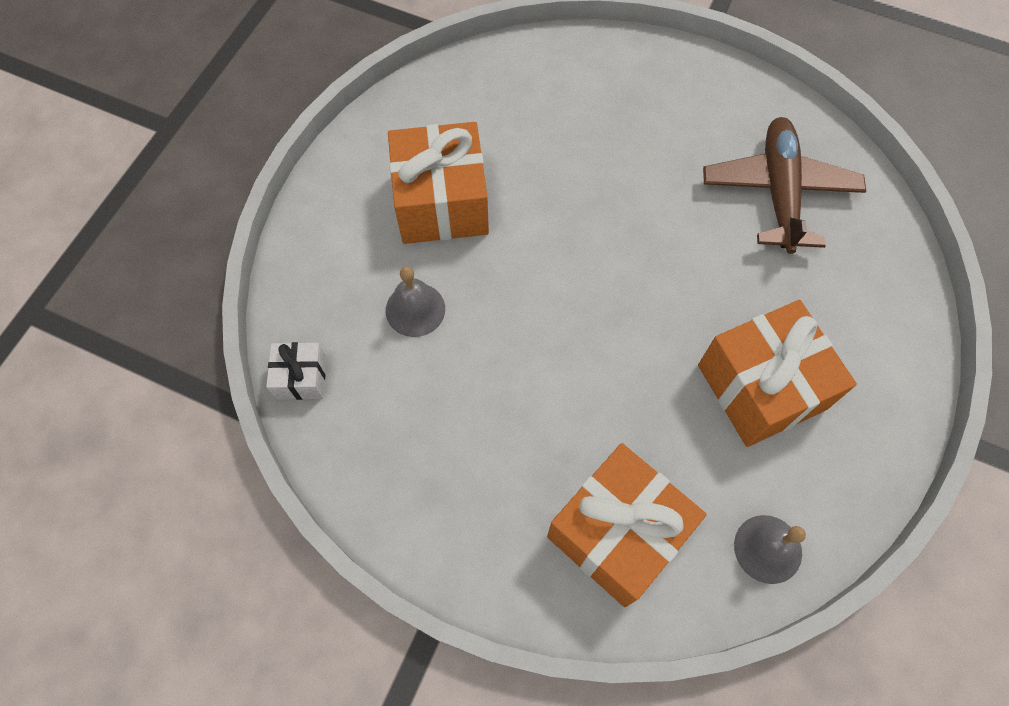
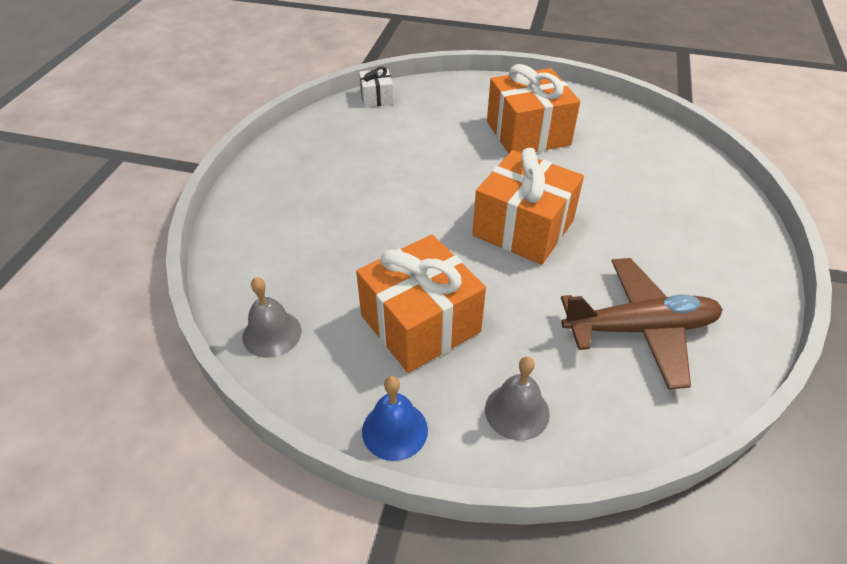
camera: 80 degrees right, 20 degrees down
grey bell [386,266,445,337] -> grey bell moved to [485,356,550,441]
orange gift [547,443,707,607] -> orange gift moved to [472,148,584,265]
none -> blue bell [362,376,428,461]

